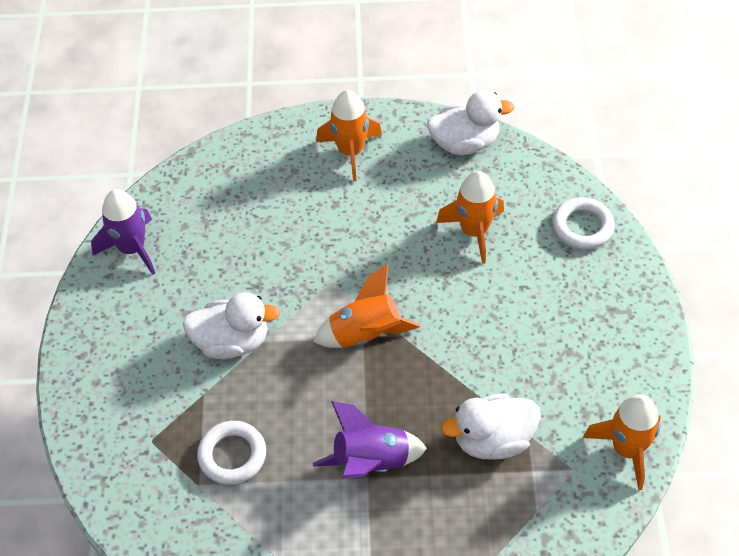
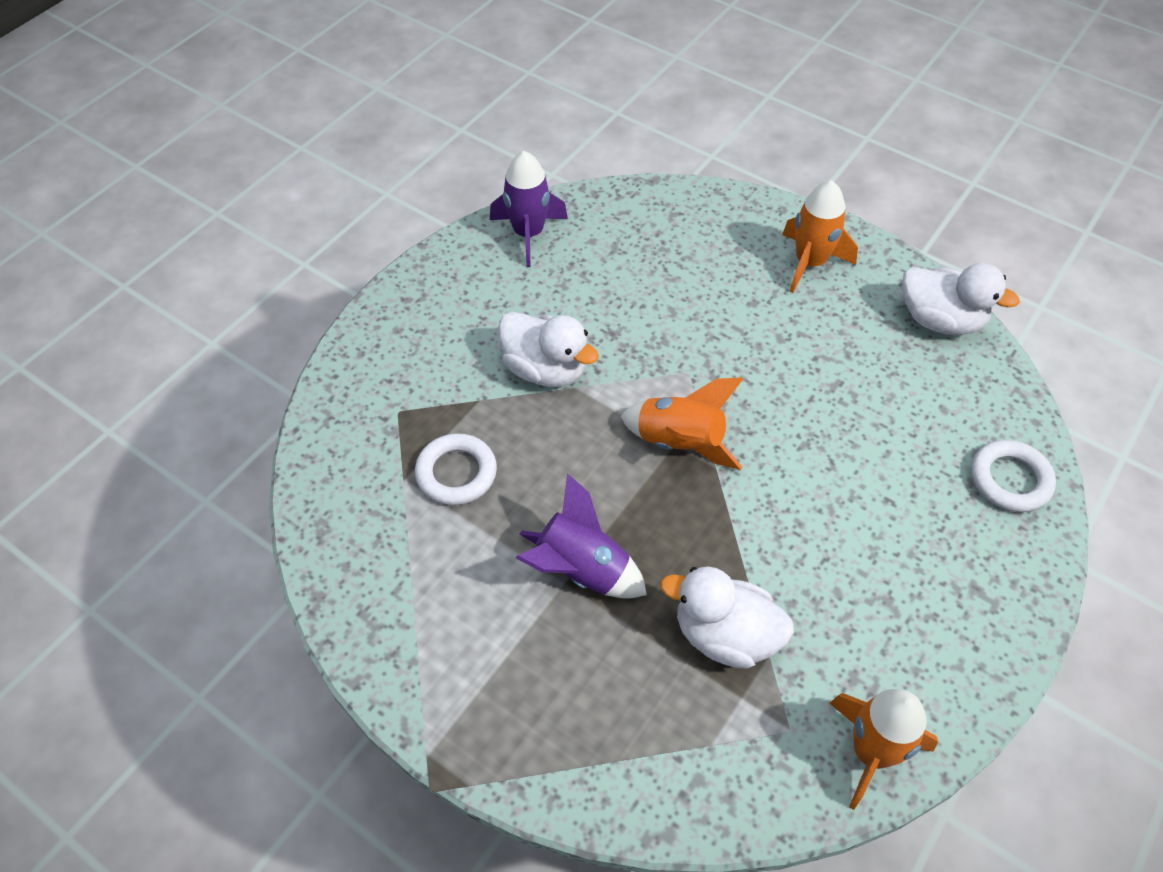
camera: 35 degrees right, 0 degrees up
orange rocket [436,171,504,264] -> none

